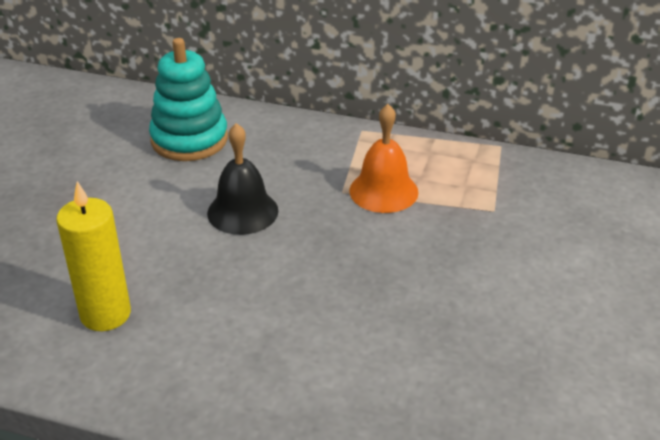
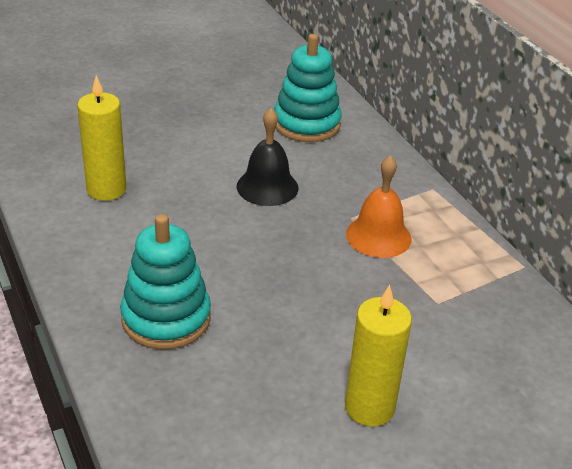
camera: 45 degrees right, 0 degrees up
none -> turquoise stacking toy [120,214,211,350]
none -> yellow candle [345,285,412,427]

